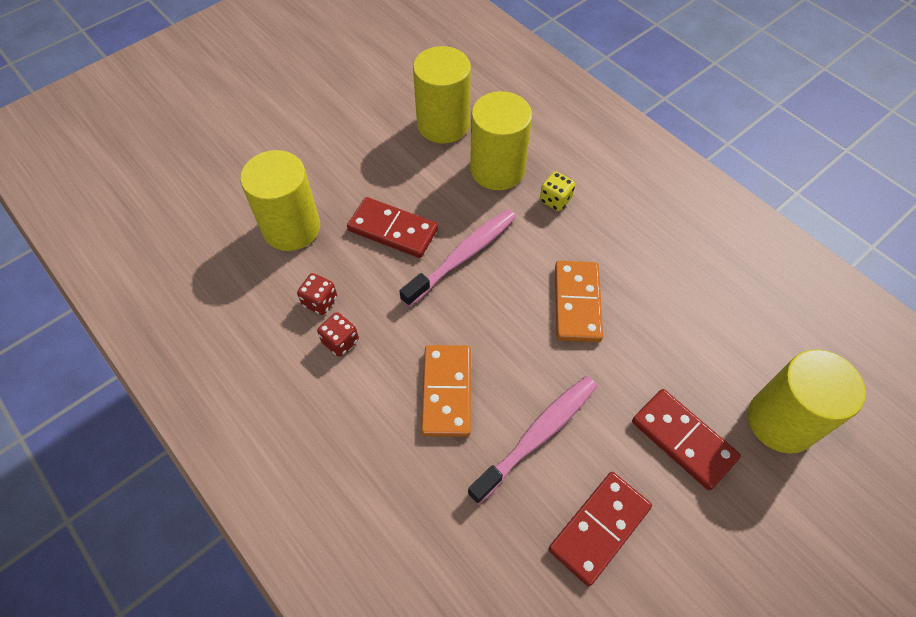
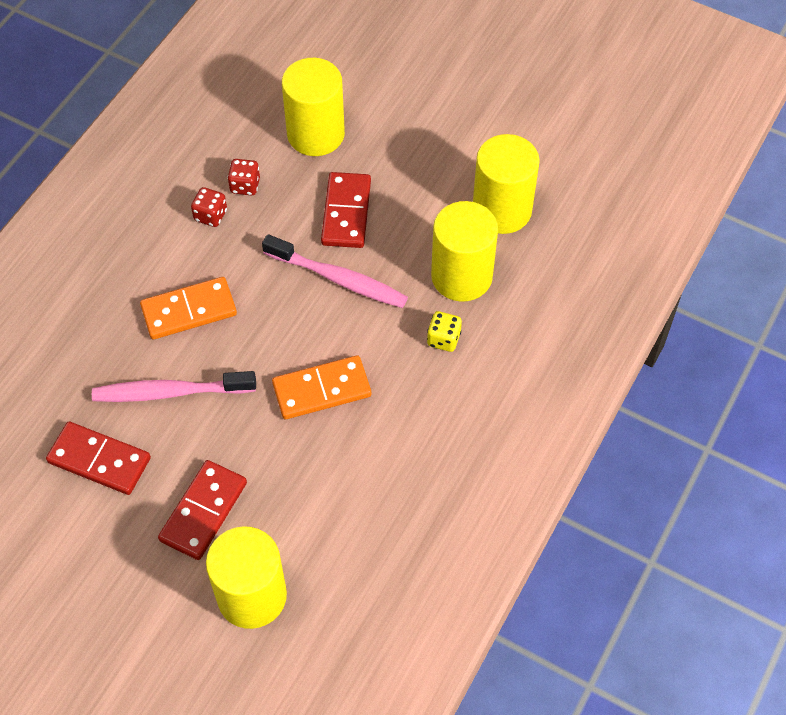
camera: 70 degrees right, 0 degrees up
pink toothbrush [467,376,597,504] -> pink toothbrush turned 150 degrees clockwise [92,371,256,402]

